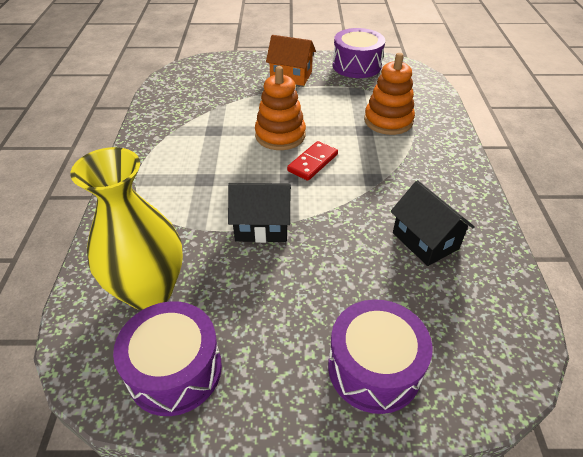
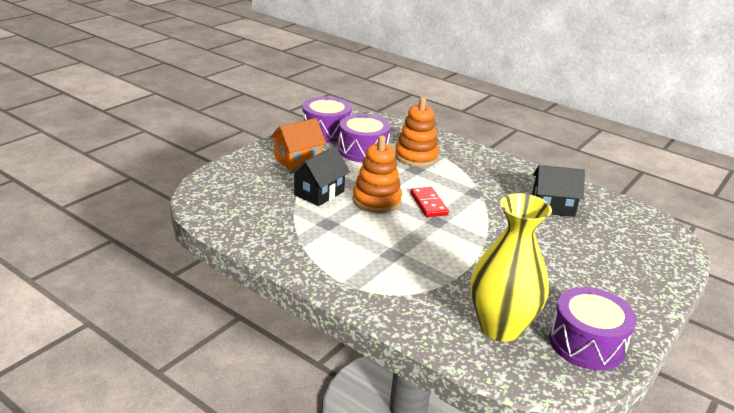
camera: 55 degrees left, 15 degrees down
black house [228,183,291,243] -> black house moved to [289,146,350,206]
purple drum [328,299,433,414] -> purple drum moved to [338,114,391,163]

